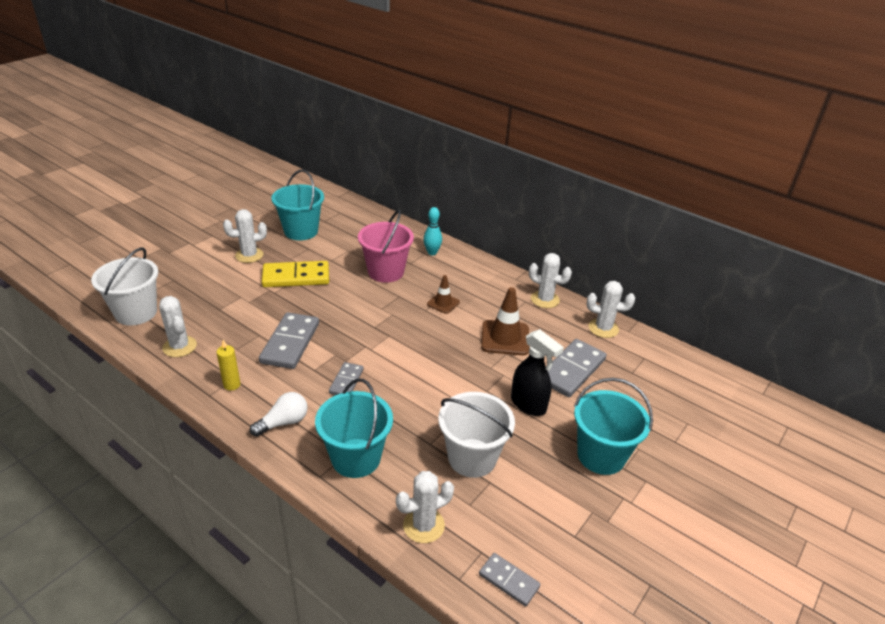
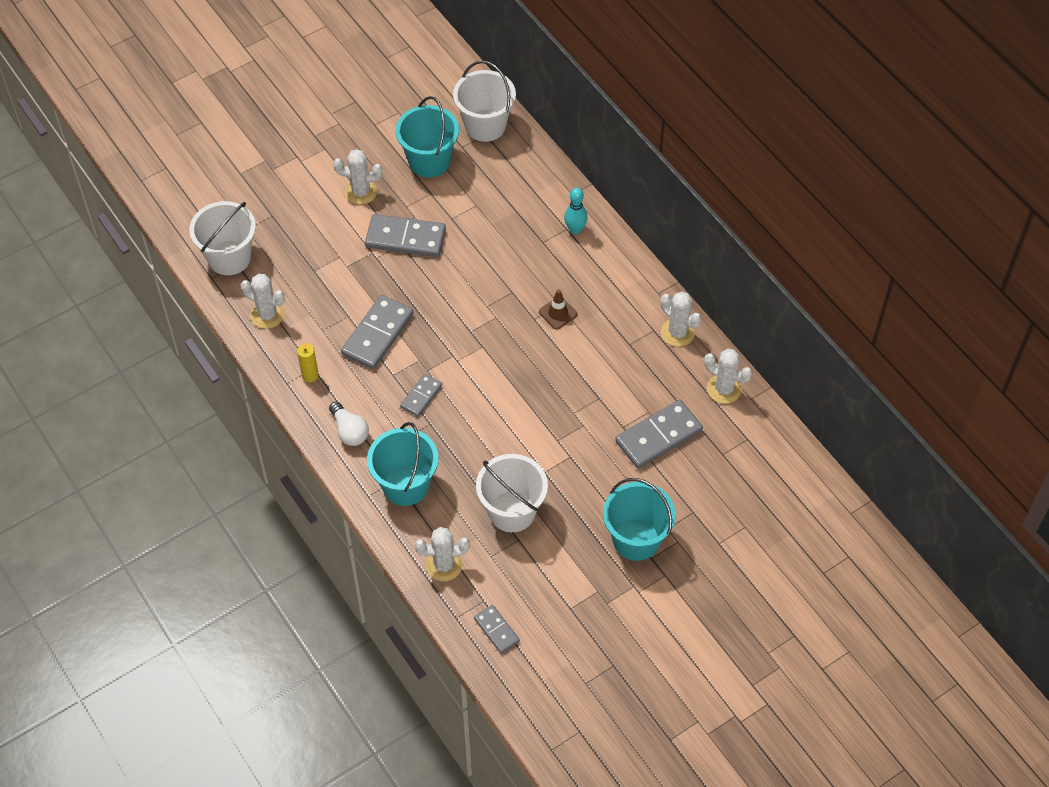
camera: 20 degrees right, 20 degrees up
white cactus [159,296,197,357] -> white cactus turned 45 degrees counterclockwise [241,274,285,329]
white light bulb [250,392,308,437] -> white light bulb turned 75 degrees clockwise [329,401,369,446]
yellow domino [262,261,329,287] -> grey domino [365,214,446,257]
pink bucket [358,210,414,283] -> none
brown traffic cone [481,287,529,355] -> none
black spray bottle [511,329,564,416] -> none
none -> white bucket [453,61,516,142]

